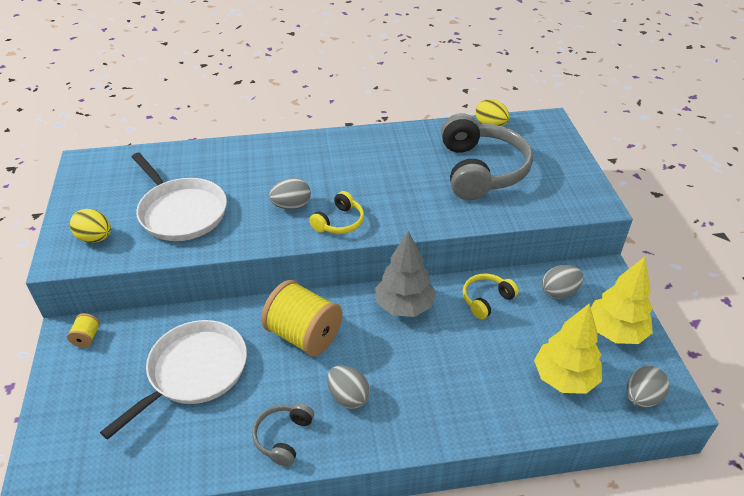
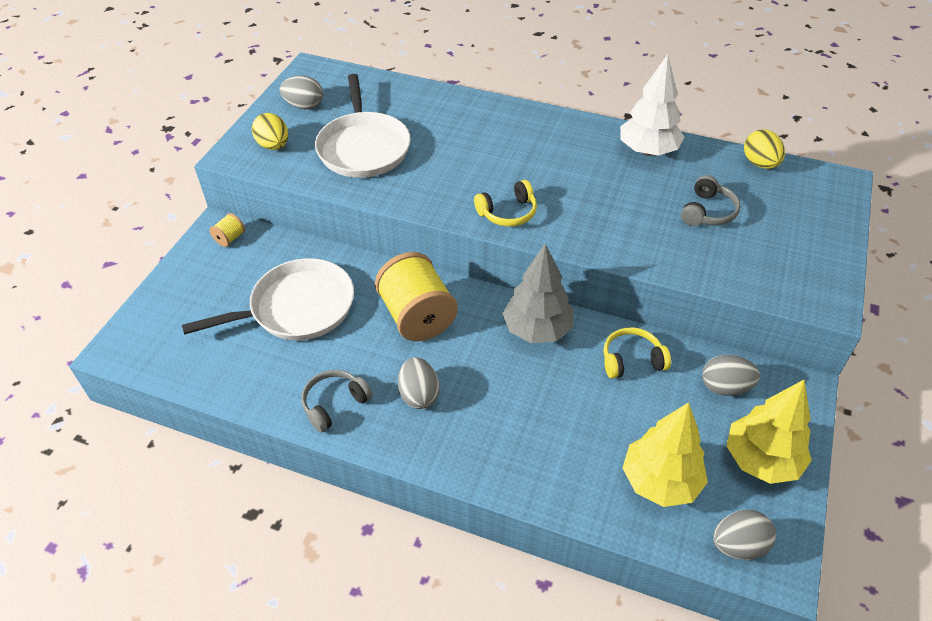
camera: 30 degrees right, 5 degrees up
grey egg [269,178,311,210] -> grey egg moved to [280,76,323,109]
grey headphones [441,113,533,200] -> grey headphones [681,175,741,226], size x0.48
none -> white tree [620,54,684,156]

